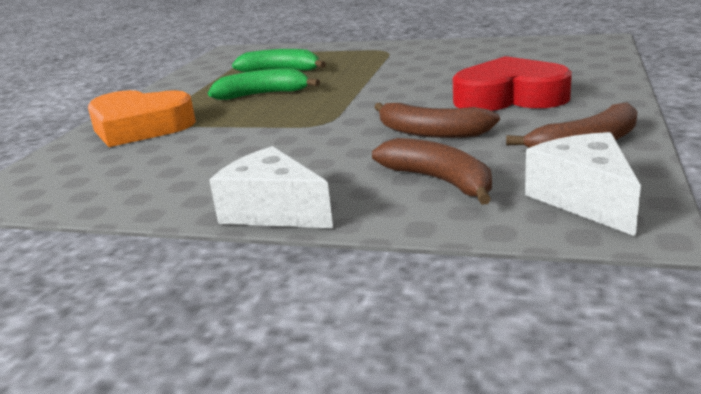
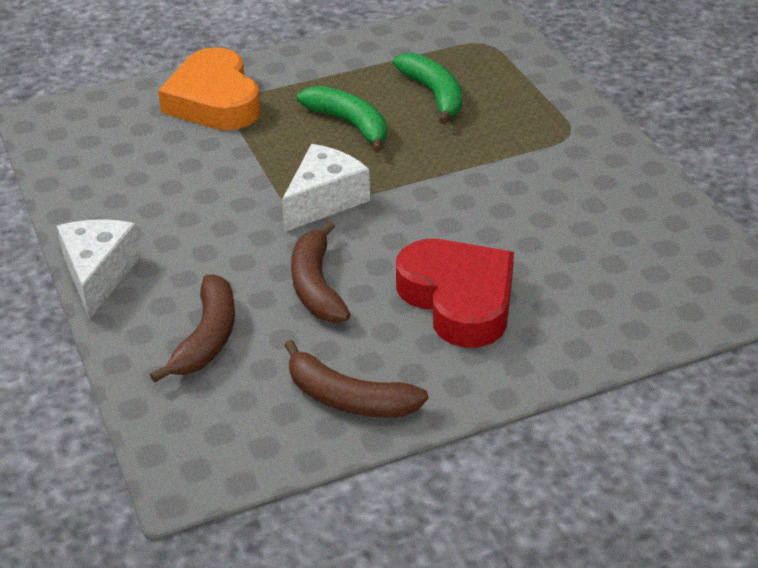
camera: 50 degrees right, 15 degrees up
white cheese [525,132,641,236] -> white cheese moved to [282,144,370,232]

